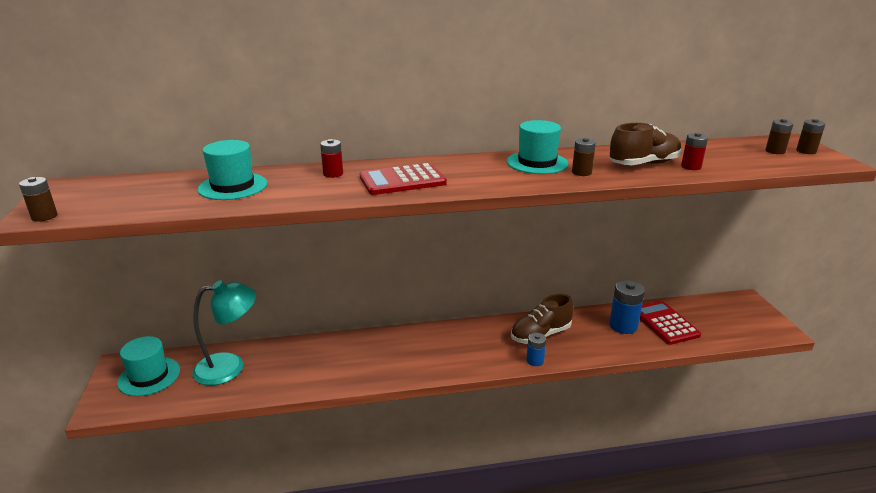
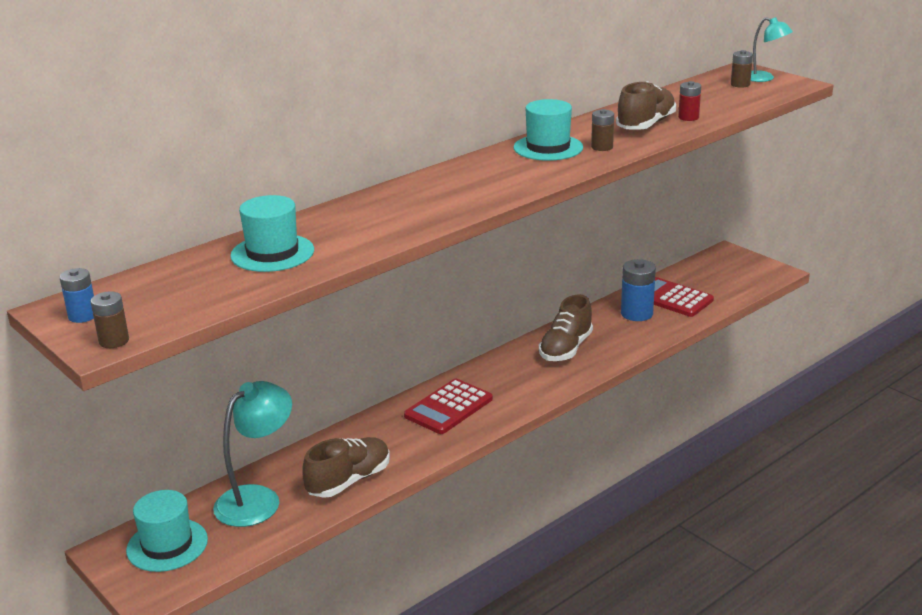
camera: 30 degrees left, 0 degrees up
red battery [320,139,343,178] -> none
red calculator [360,163,447,195] -> red calculator moved to [404,379,493,434]
blue battery [526,333,546,366] -> blue battery moved to [60,268,94,323]
brown battery [796,119,825,154] -> turquoise lamp [751,17,793,82]
none -> brown shoe [302,437,390,498]

